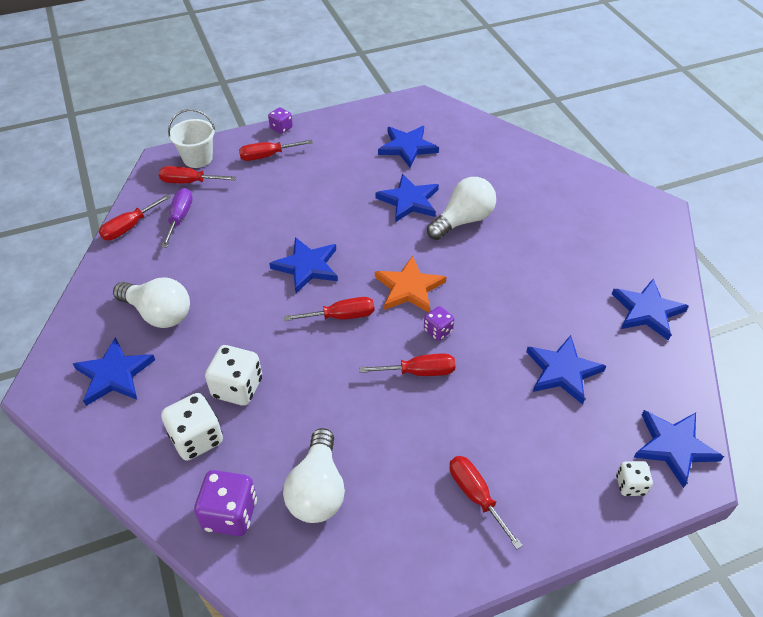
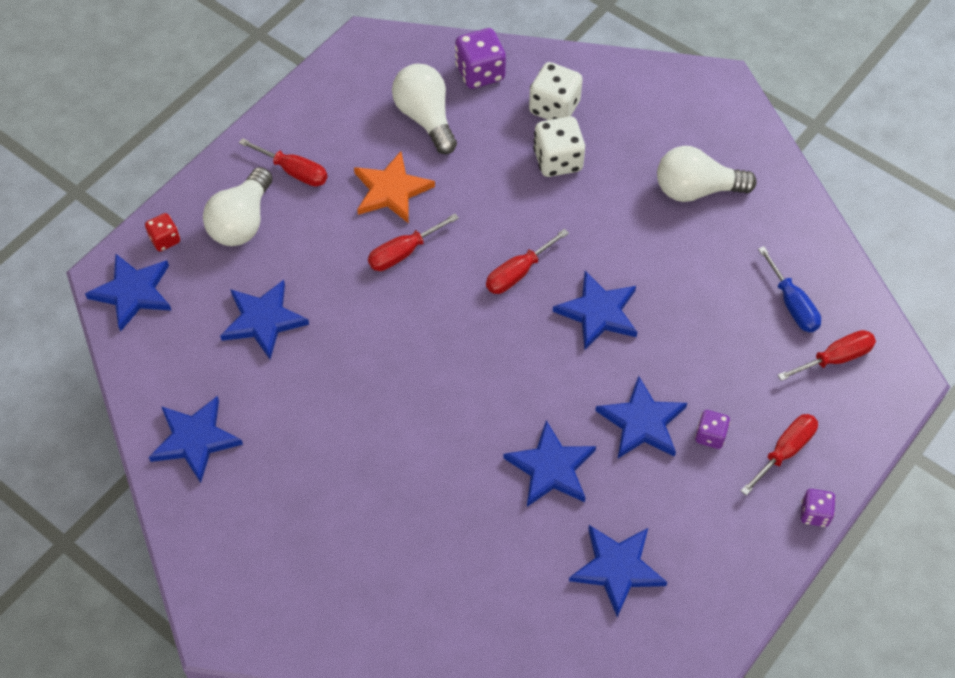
camera: 150 degrees right, 10 degrees up
blue star [73,337,155,406] -> blue star moved to [596,376,687,458]
red screwdriver [99,194,171,240] -> none
purple screwdriver [161,188,193,248] -> blue screwdriver [758,246,821,332]
white bucket [168,109,215,168] -> none
orange star [375,256,446,313] -> orange star moved to [354,151,435,223]
purple dice [424,306,454,341] -> purple dice moved to [695,410,730,449]
white light bulb [427,177,496,240] -> white light bulb moved to [203,167,273,246]
white dice [616,461,653,496] -> red dice [145,213,180,251]

